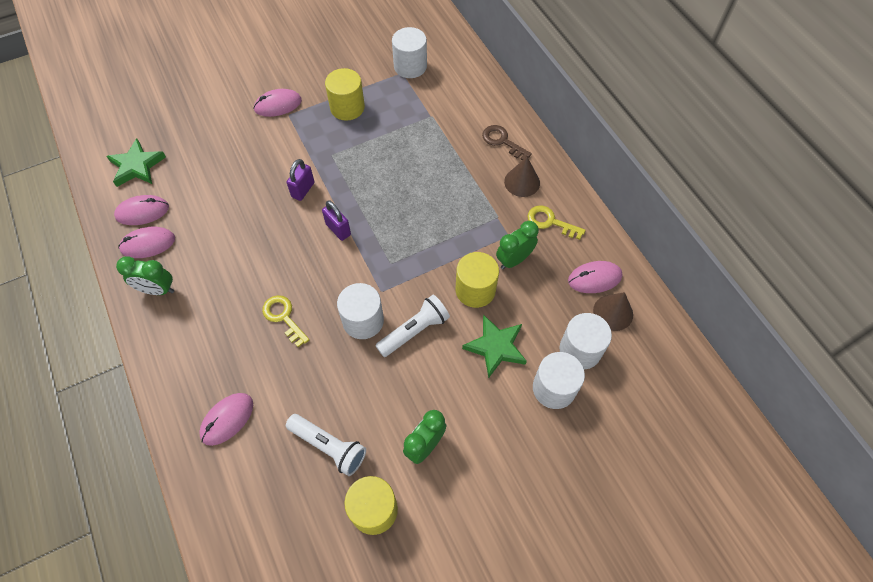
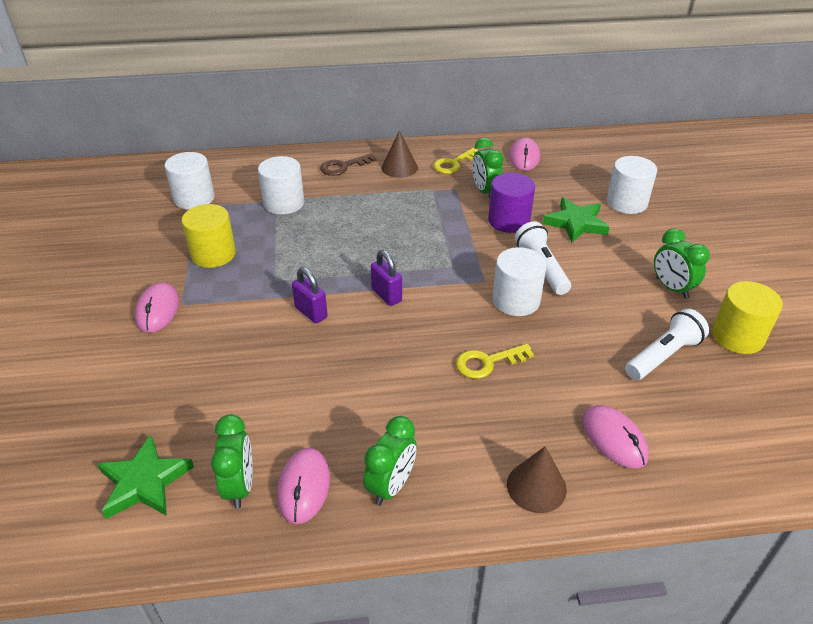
camera: 70 degrees left, 20 degrees down
pink mouse [114,195,169,225] -> green clock [211,414,253,509]
purple padlock [322,200,351,241] -> purple padlock turned 75 degrees clockwise [371,250,402,306]
yellow cylinder [456,252,499,308] -> purple cylinder [488,173,535,233]
white cylinder [559,313,612,369] -> white cylinder moved to [258,156,304,215]
brown cone [593,292,633,331] -> brown cone moved to [507,446,567,513]

